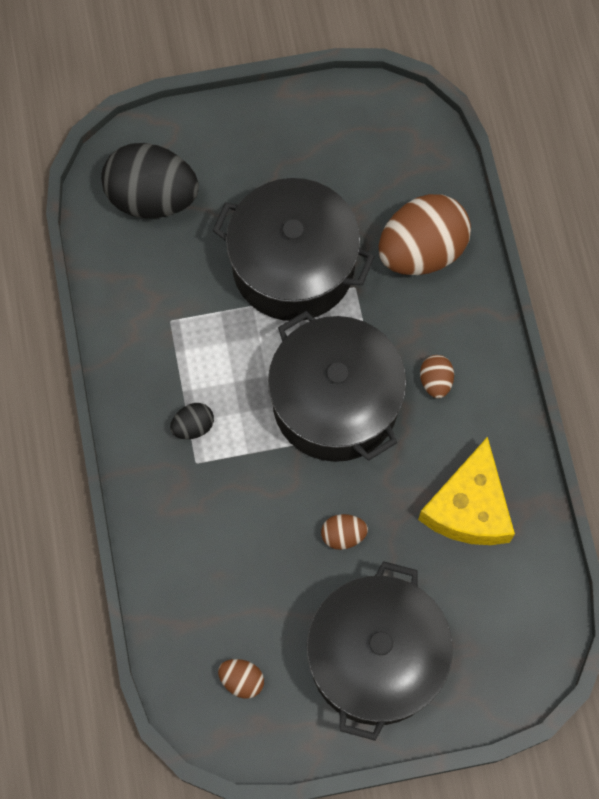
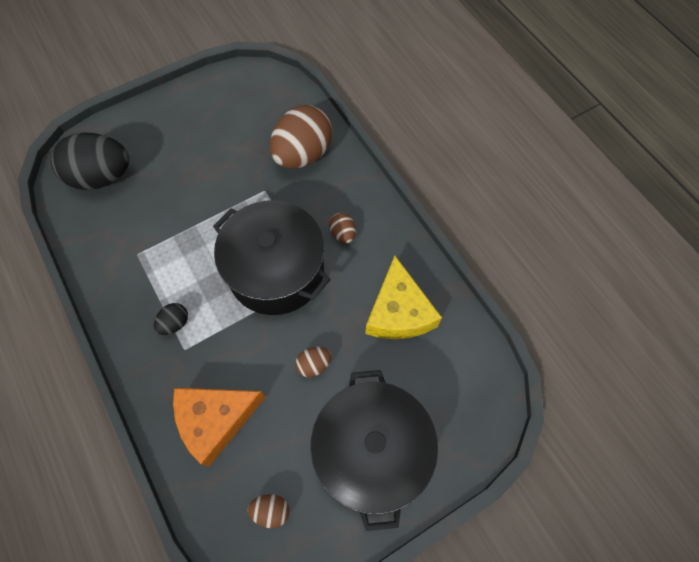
camera: 20 degrees left, 5 degrees down
black pot [213,178,375,321] -> none
none -> orange cheese [173,388,266,467]

